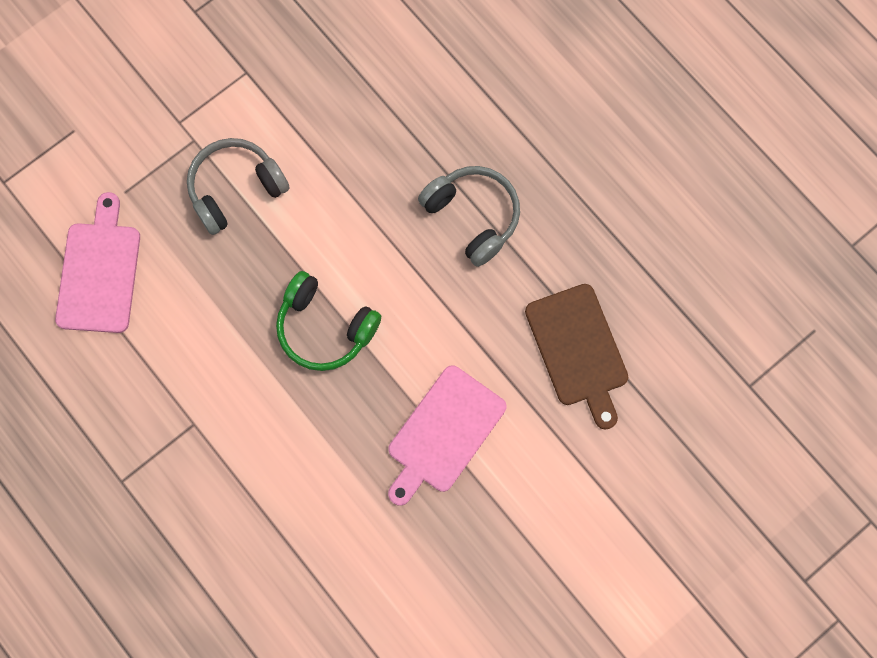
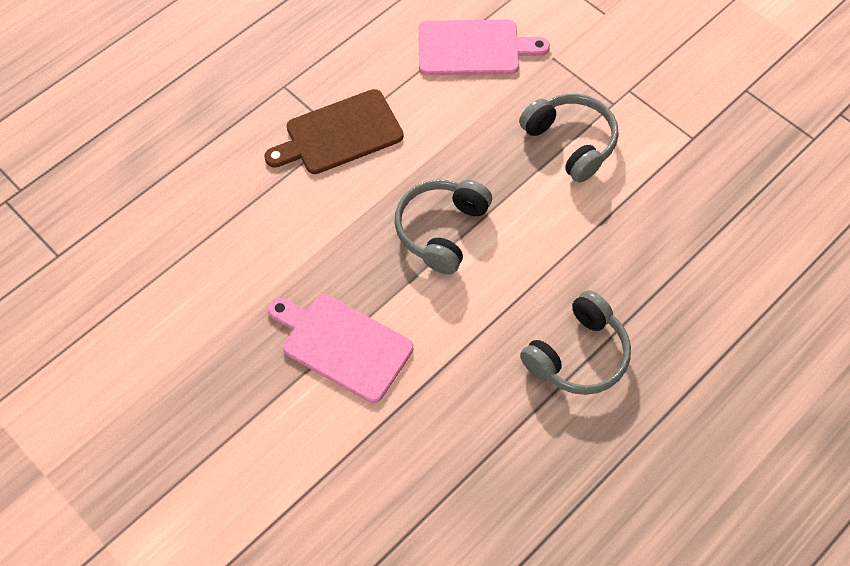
camera: 85 degrees right, 15 degrees down
green headphones [276,271,381,371] -> grey headphones [394,180,492,274]
brown cutting board [525,284,628,430] -> brown cutting board moved to [264,89,403,174]

